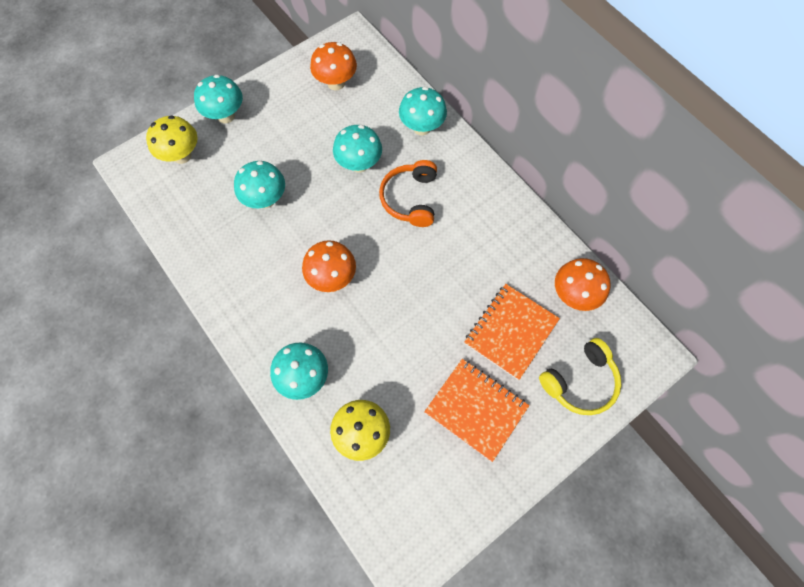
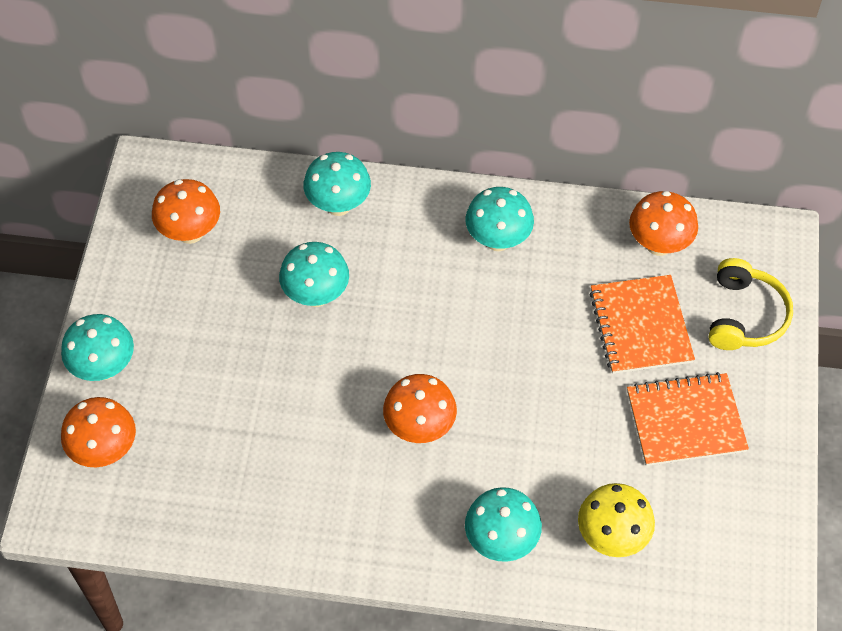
camera: 45 degrees left, 10 degrees down
yellow mushroom [146,116,198,164] -> orange mushroom [61,397,136,467]
turquoise mushroom [234,161,285,208] -> turquoise mushroom moved to [465,187,534,251]
orange headphones [379,160,437,227] -> none

